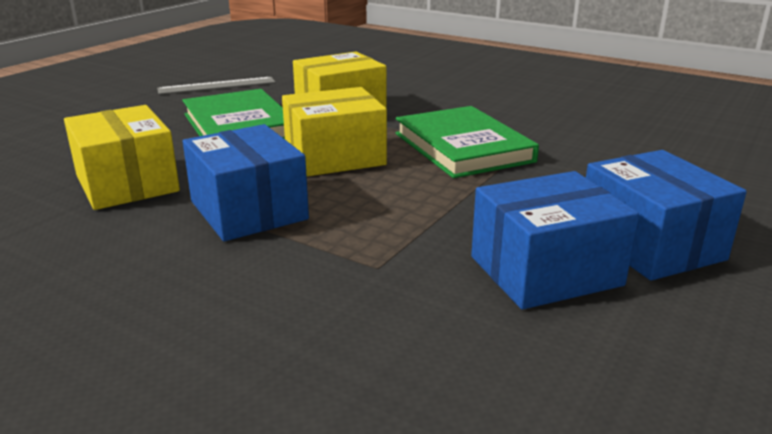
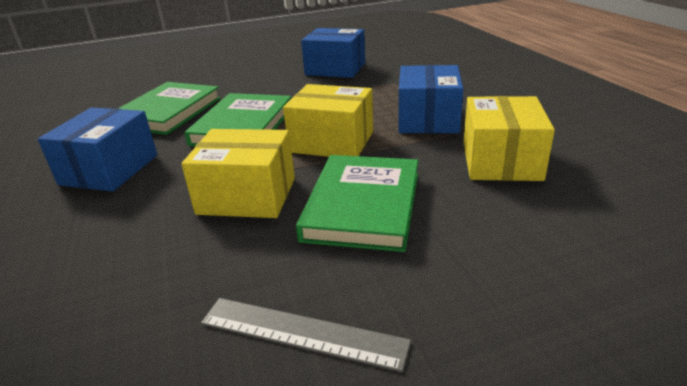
camera: 140 degrees left, 5 degrees up
blue box [586,150,747,281] -> blue box moved to [38,108,157,192]
none -> green book [118,82,221,135]

